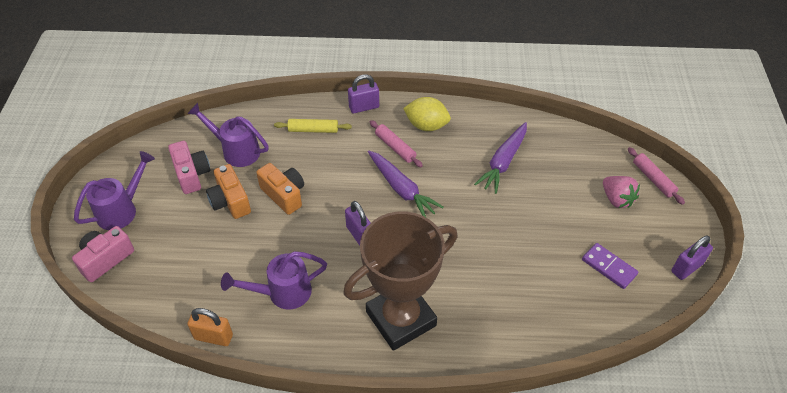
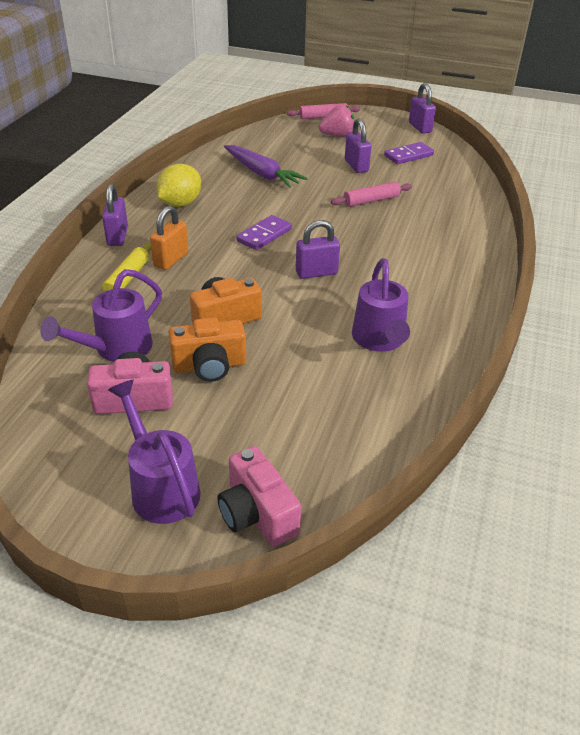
camera: 75 degrees left, 10 degrees down
orange padlock [187,308,233,346] -> orange padlock moved to [150,206,189,270]
brown trophy [343,211,457,351] -> none
purple carrot [368,151,444,217] -> purple domino [236,215,292,250]
pink rolling pin [370,120,423,167] -> pink rolling pin moved to [331,182,412,207]
none -> purple padlock [345,118,371,173]

